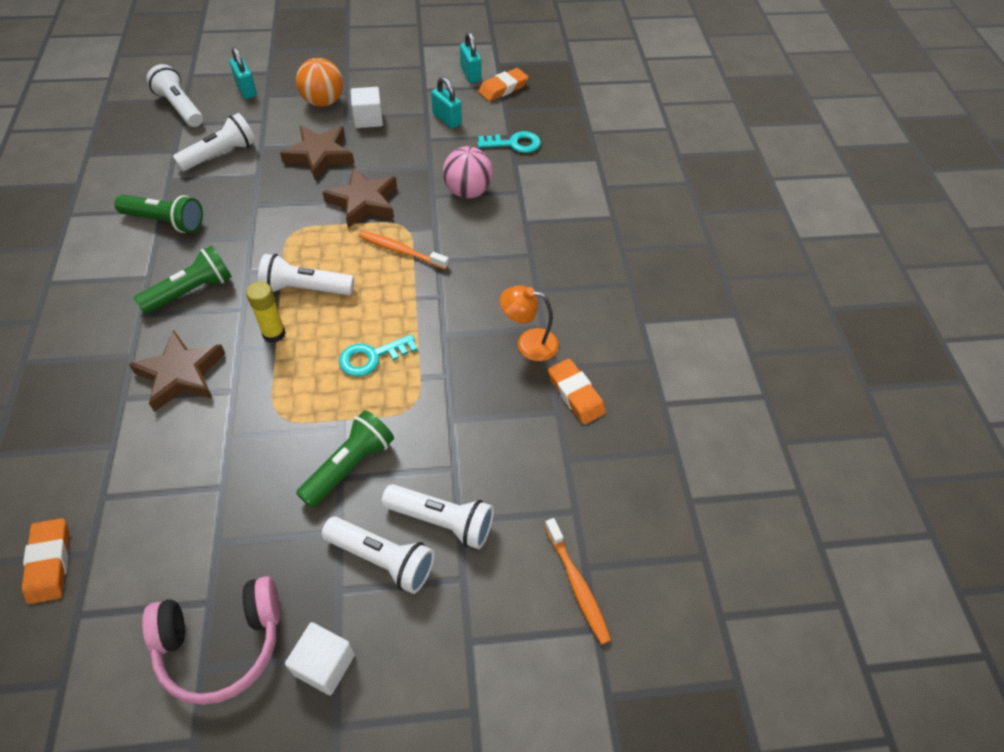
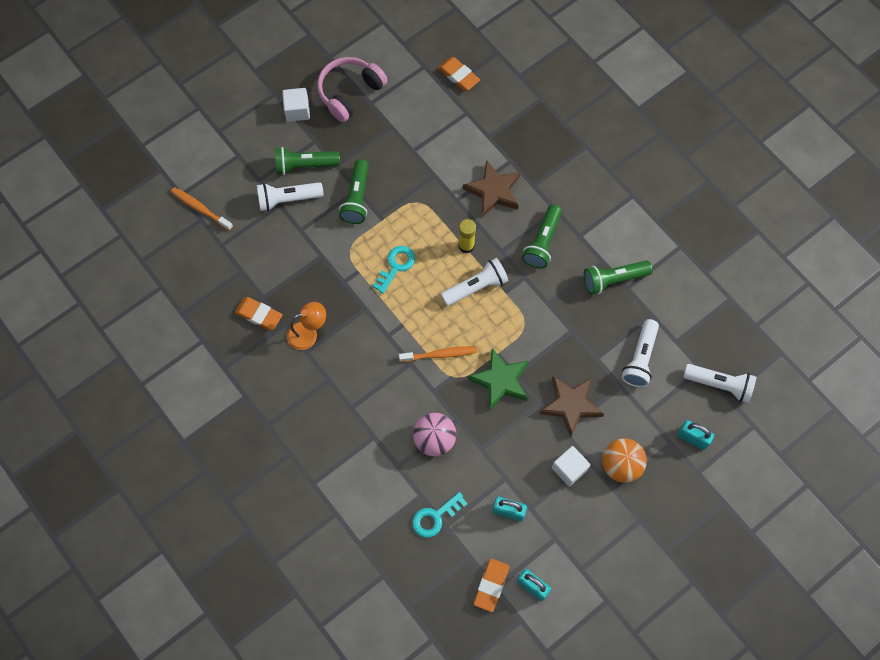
camera: 150 degrees right, 15 degrees up
white flashlight [321,517,435,594] -> green flashlight [275,147,340,175]
brown star [322,167,397,228] -> green star [468,348,528,411]

